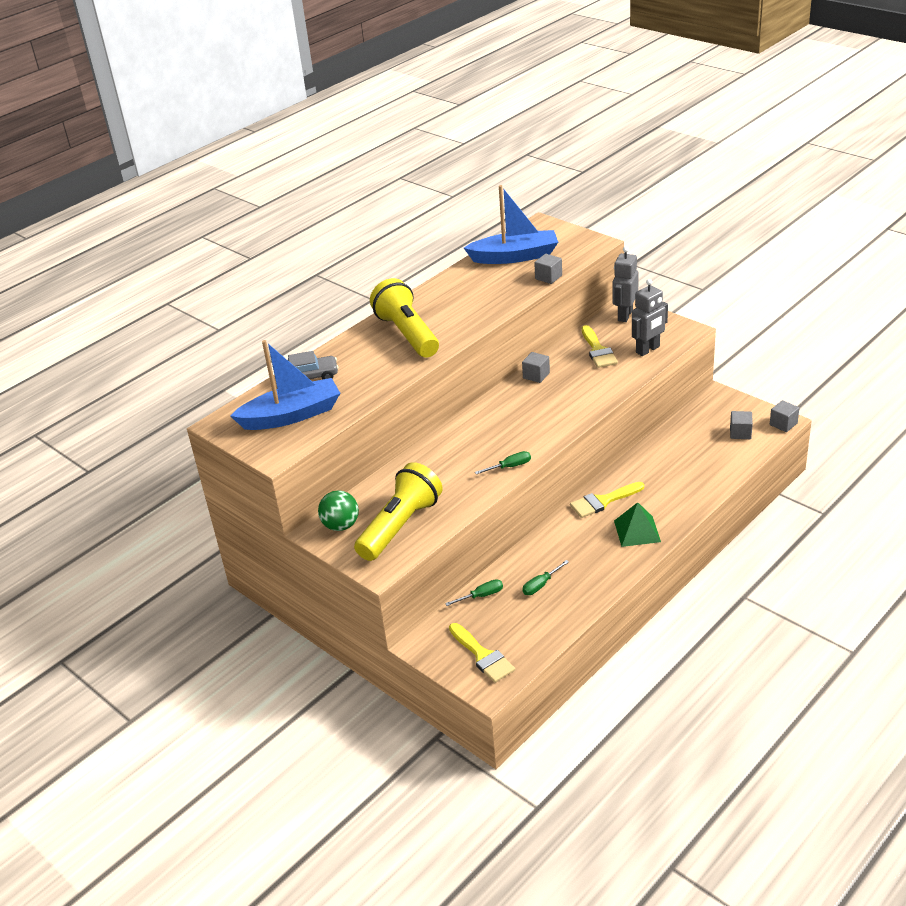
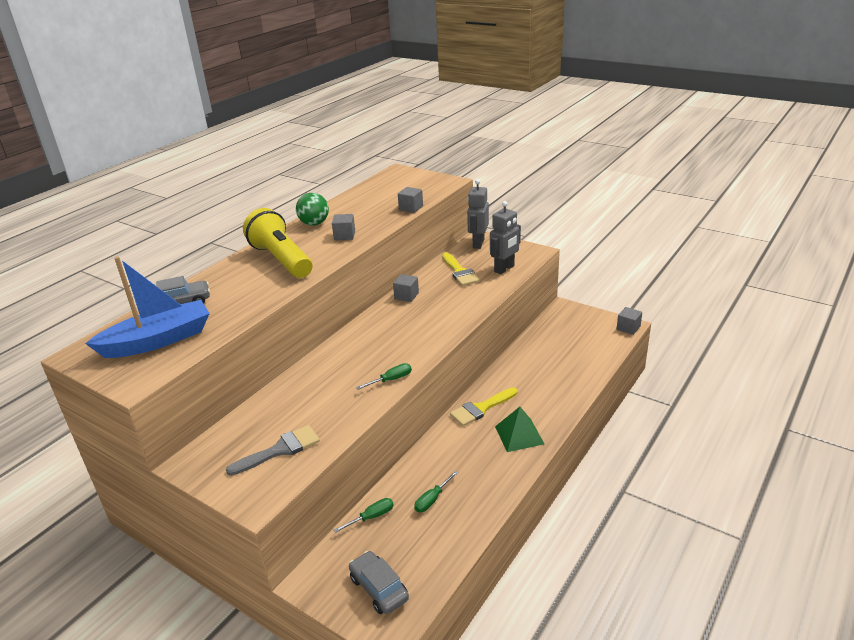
camera: 10 degrees left, 5 degrees down
green ball [318,490,359,531] -> green ball moved to [296,193,329,226]
yellow flashlight [354,462,443,561] -> grey brush [226,425,320,476]
yellow brush [449,623,515,683] -> grey car [349,551,409,614]
blue boat [464,185,558,264] -> none
grey cube [730,411,753,439] -> grey cube moved to [332,214,355,240]

